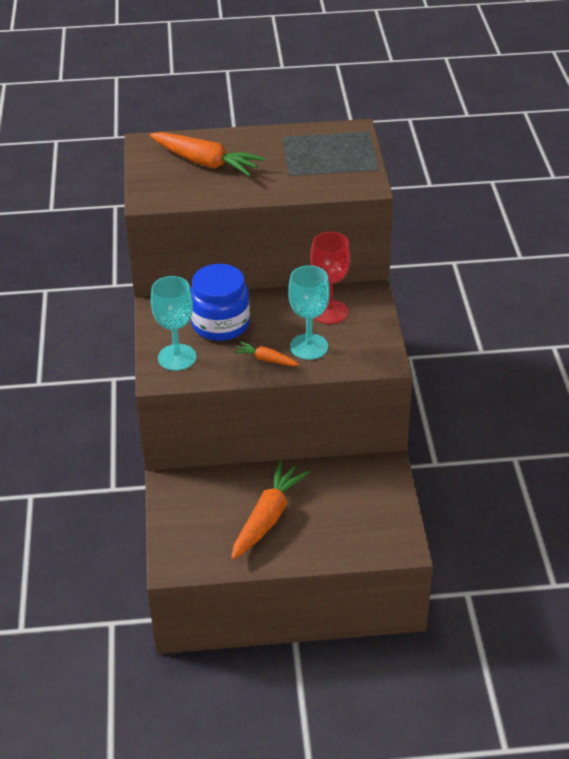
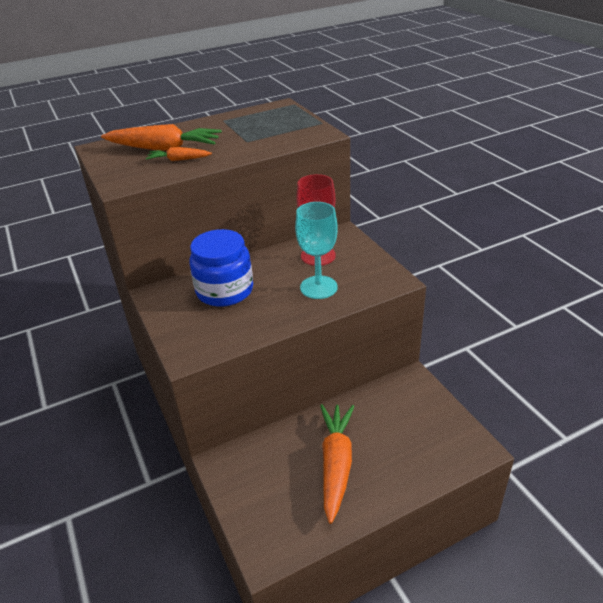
camera: 20 degrees left, 5 degrees down
turquoise goblet [151,276,196,371] -> none
orange carrot [234,341,299,366] -> orange carrot moved to [146,147,212,161]

